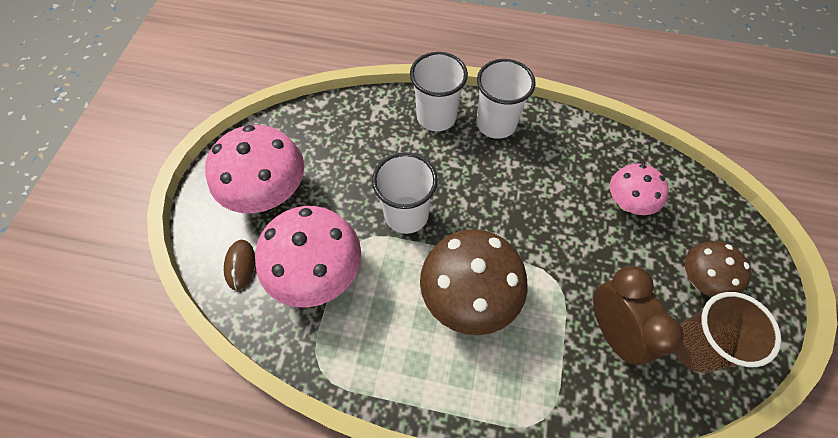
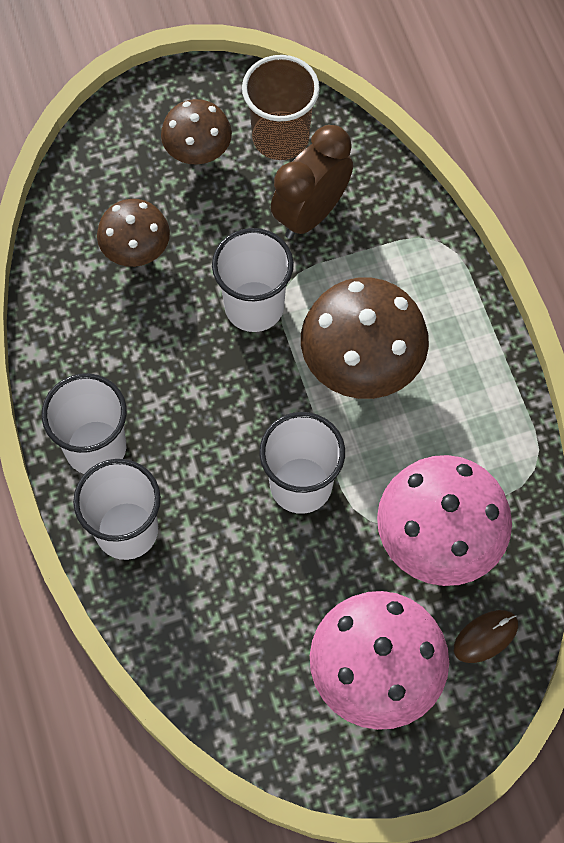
camera: 120 degrees left, 5 degrees up
pink mushroom [610,163,669,215] -> brown mushroom [97,199,170,267]
none -> white cup [212,228,294,332]

